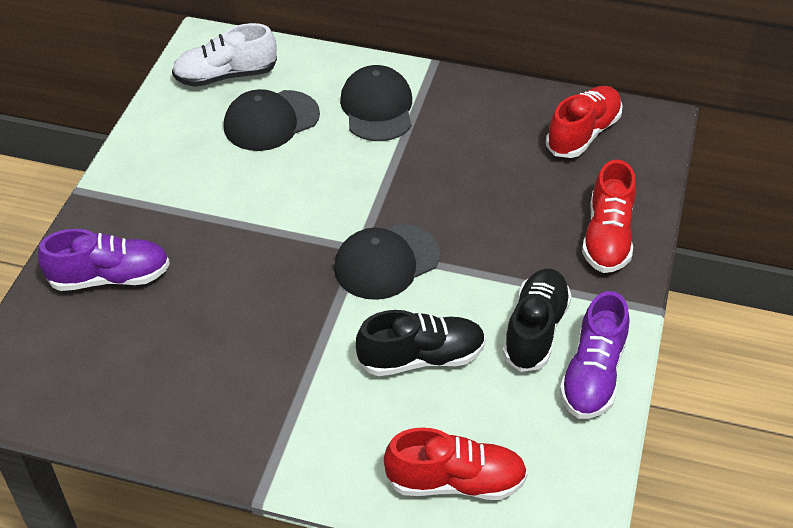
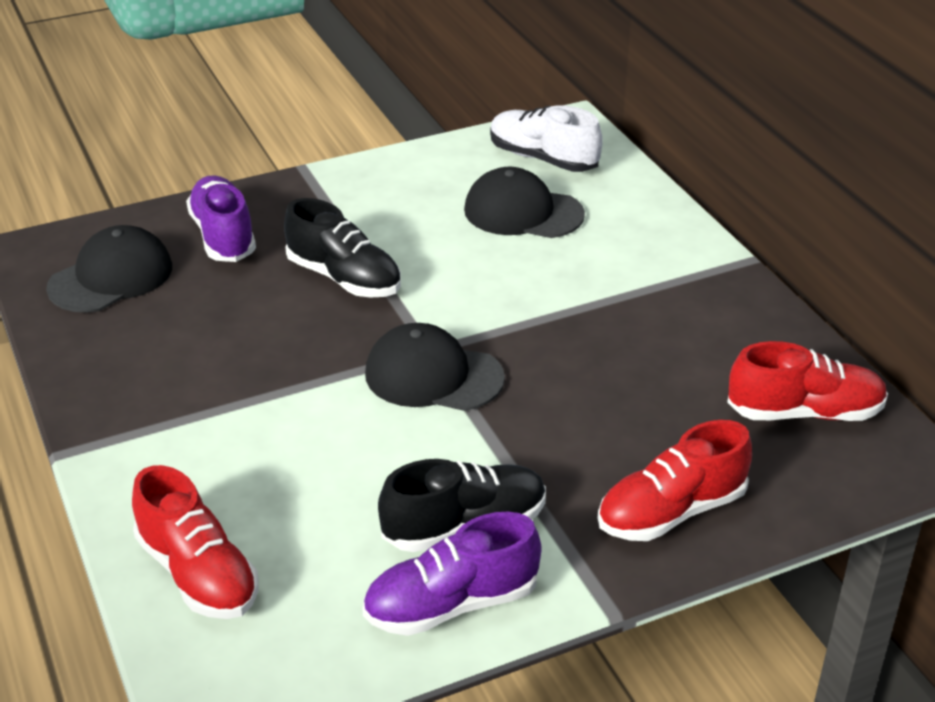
camera: 50 degrees right, 10 degrees down
purple shoe [38,229,170,291] -> purple shoe turned 150 degrees counterclockwise [186,175,256,262]
black cap [340,65,412,141] -> black cap moved to [46,225,172,313]
black shoe [356,310,486,376] -> black shoe moved to [284,198,401,298]

